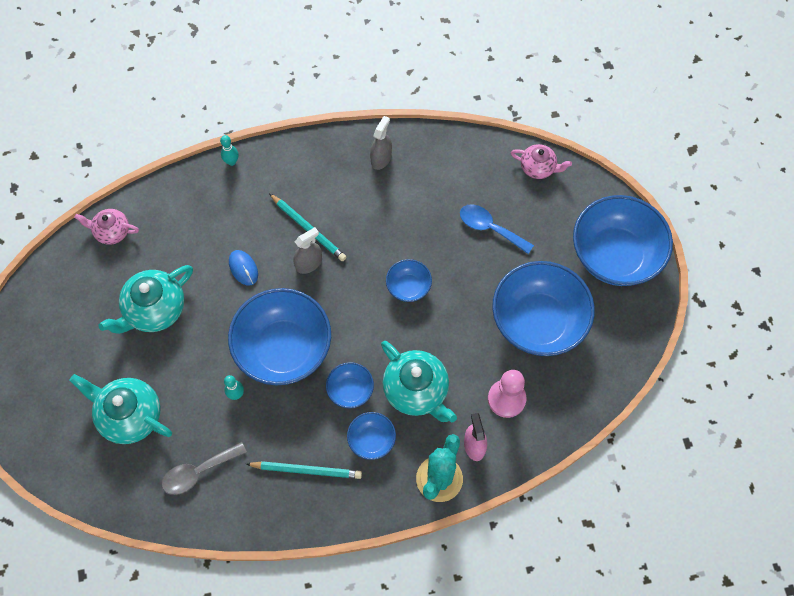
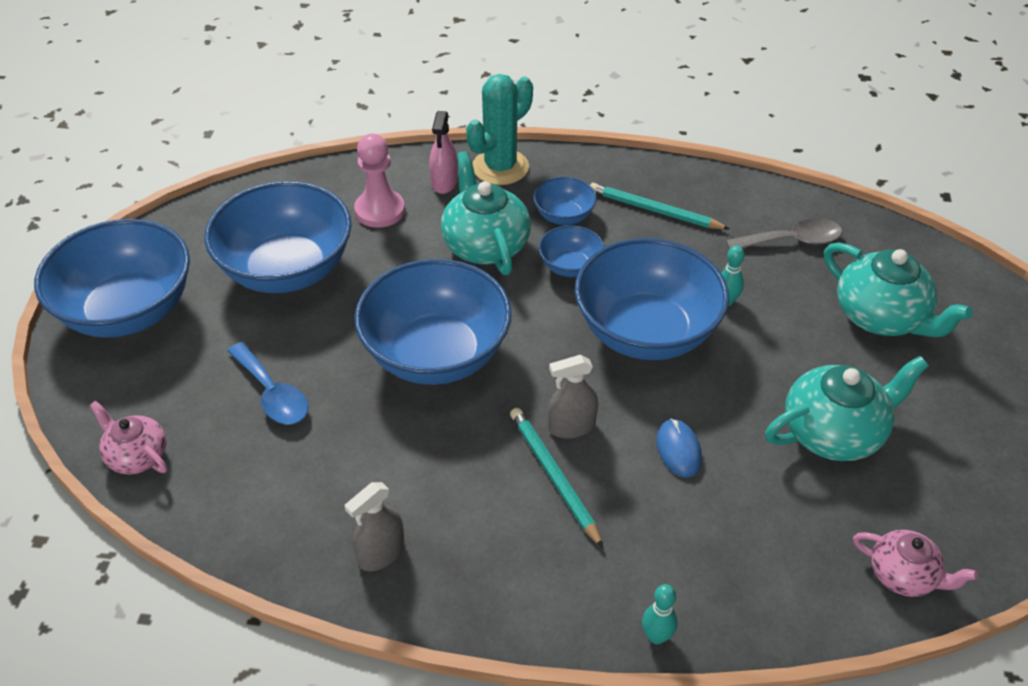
camera: 160 degrees left, 20 degrees down
blue bowl [386,259,432,302] -> blue bowl [354,259,512,385], size x2.14

